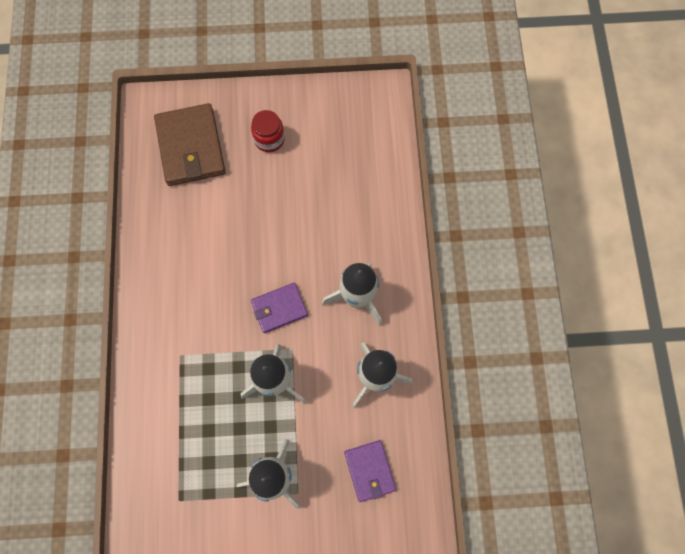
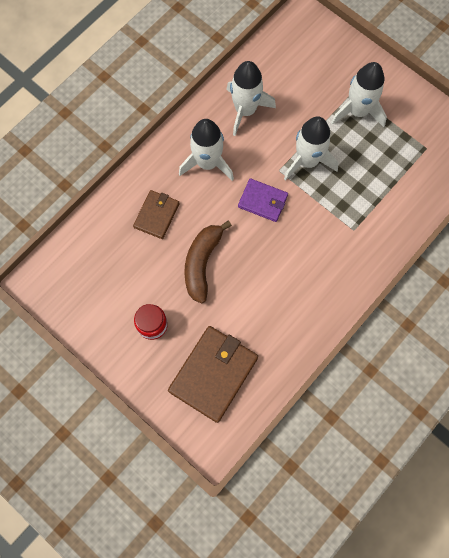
camera: 135 degrees left, 0 degrees up
purple wallet [344,440,396,502] -> none
none -> brown wallet [133,190,180,239]
none -> brown banana [184,221,232,304]

